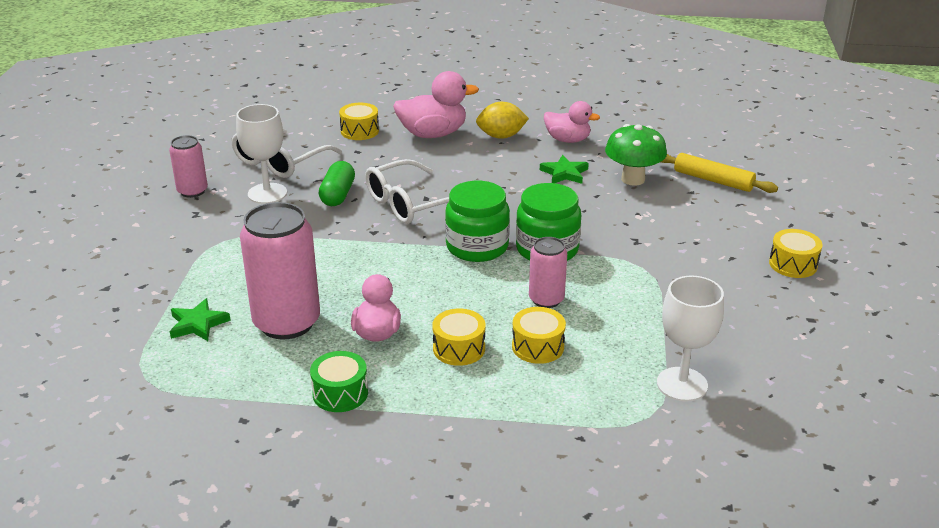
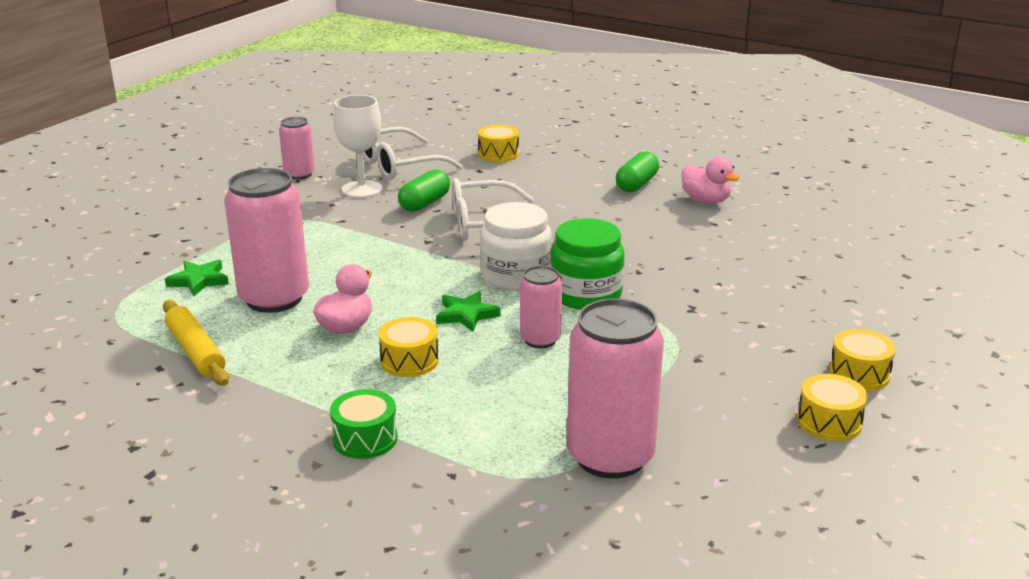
camera: 25 degrees right, 5 degrees down
green drum [310,351,368,412] -> green drum moved to [330,389,398,459]
pink duck [393,71,479,138] -> none
green jar [445,181,510,262] -> white jar [480,202,552,291]
yellow lemon [476,102,529,139] -> green capsule [616,151,659,192]
yellow drum [512,307,566,364] -> yellow drum moved to [797,374,868,441]
green star [540,155,589,184] -> green star moved to [436,291,501,332]
green mushroom [605,124,667,186] -> none
white goblet [657,275,724,402] -> pink can [567,299,664,479]
yellow rolling pin [661,153,778,193] -> yellow rolling pin moved to [163,300,229,386]

